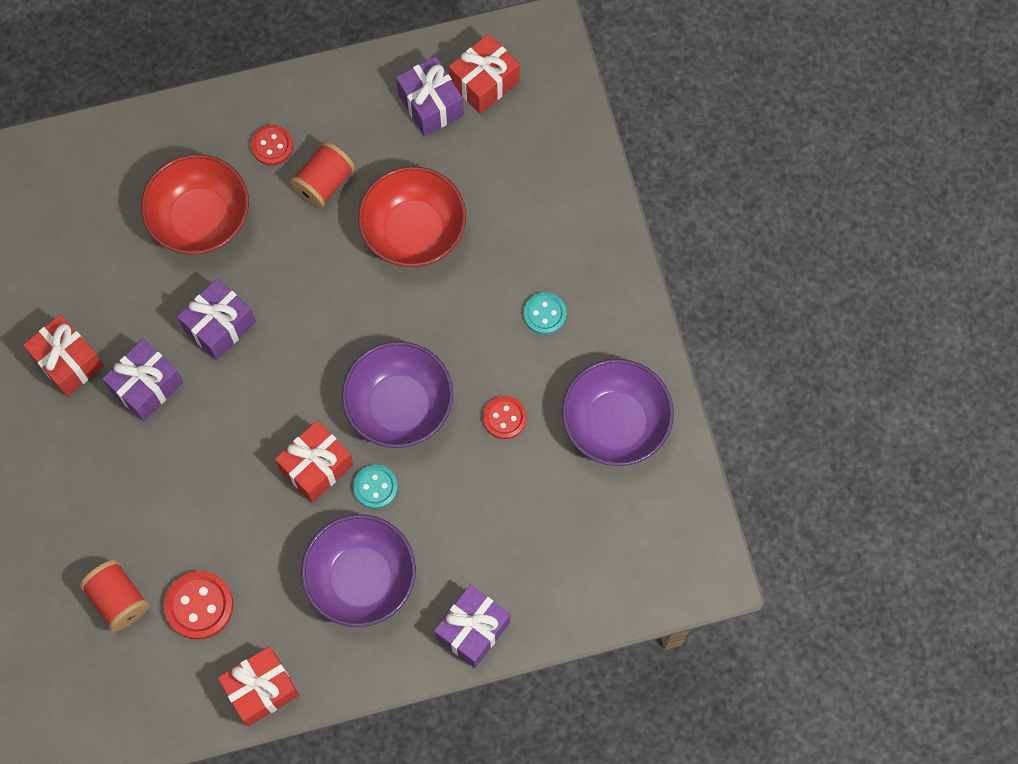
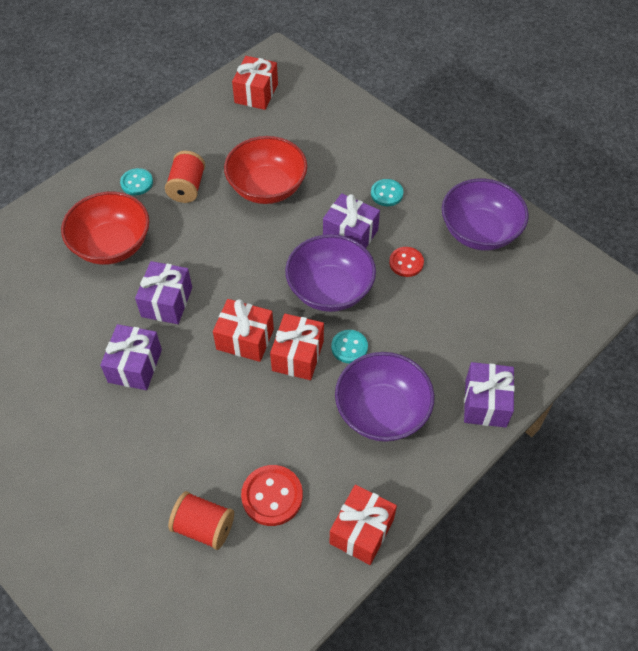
camera: 30 degrees left, 15 degrees down
red gift [23,314,104,397] -> red gift moved to [213,299,274,362]
red button [251,125,293,165] -> turquoise button [120,168,153,195]
purple gift [396,56,464,136] -> purple gift moved to [323,193,380,248]

